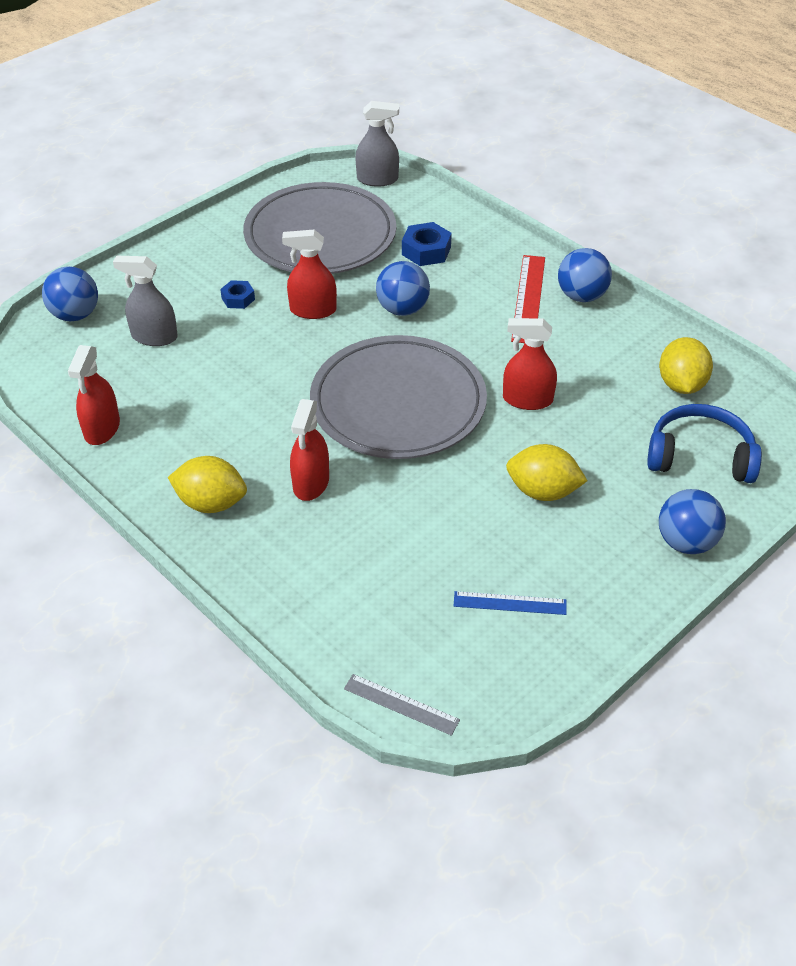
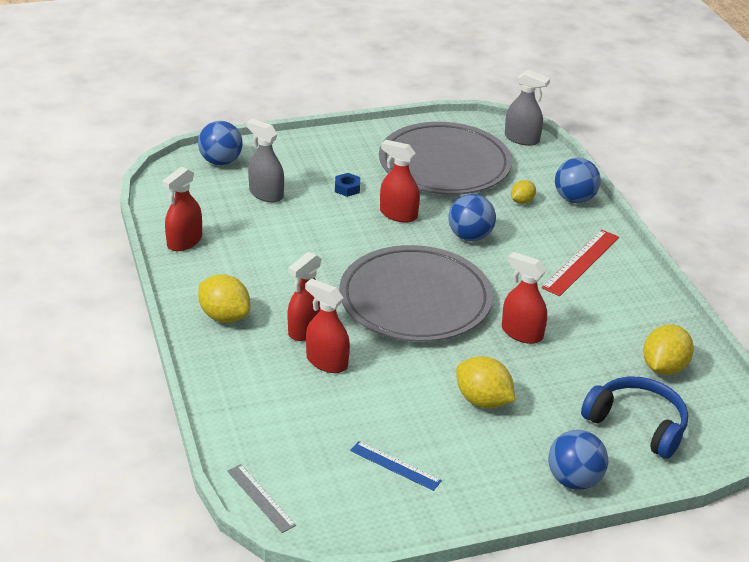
camera: 25 degrees right, 10 degrees down
blue nut [402,222,452,266] -> yellow lemon [511,180,536,204]
blue ball [558,248,612,302] -> blue ball moved to [555,158,601,203]
none -> red spray bottle [305,278,350,373]

